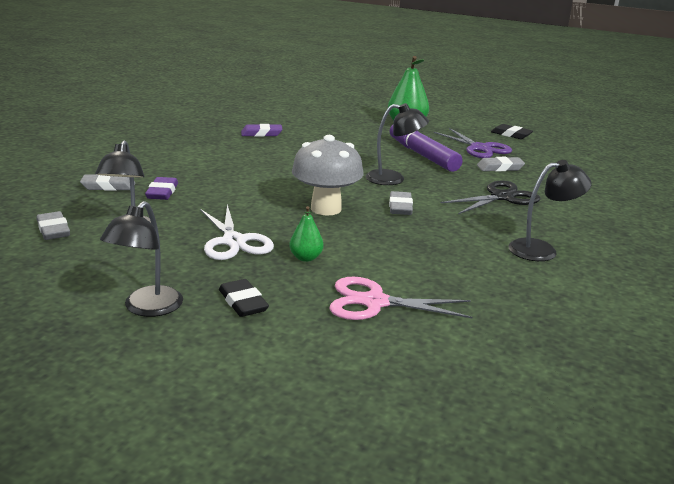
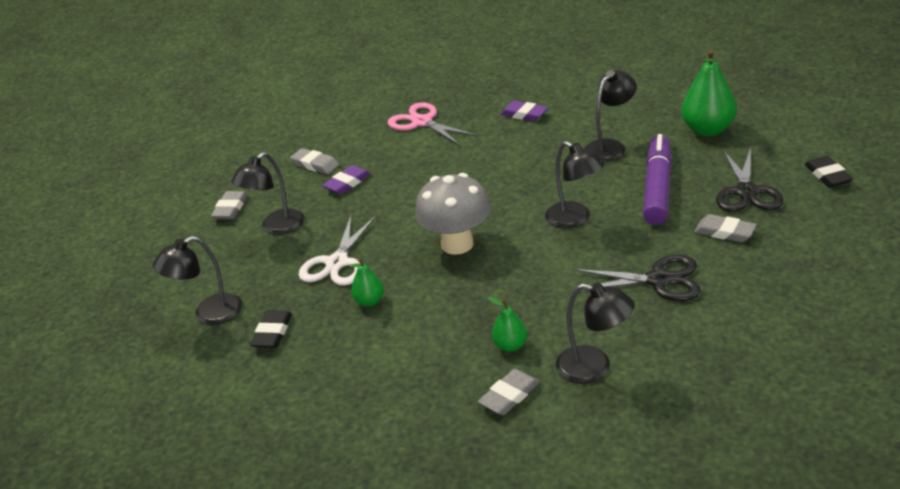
camera: 45 degrees right, 10 degrees up
pink scissors [330,277,473,320] -> pink scissors moved to [388,102,477,146]
grey eraser [389,191,413,215] -> grey eraser moved to [478,369,540,415]
purple scissors [433,128,512,158] -> black scissors [716,147,783,212]
none -> green pear [488,297,527,352]
none -> black lamp [585,70,637,162]

